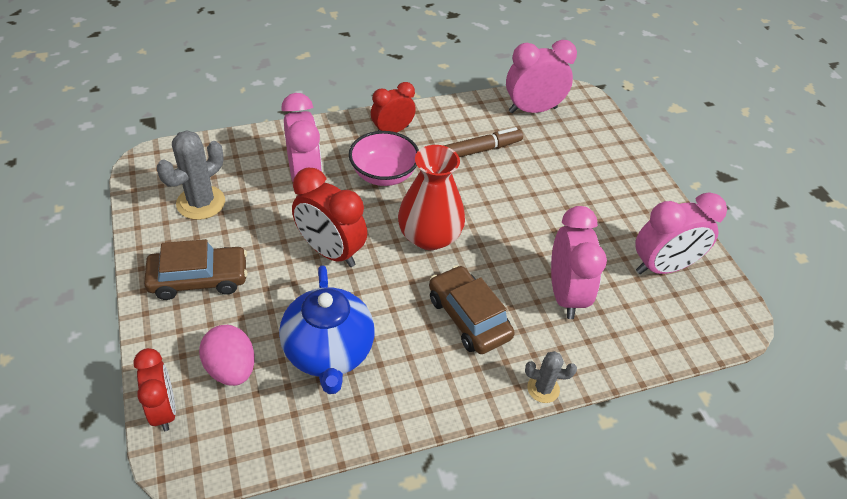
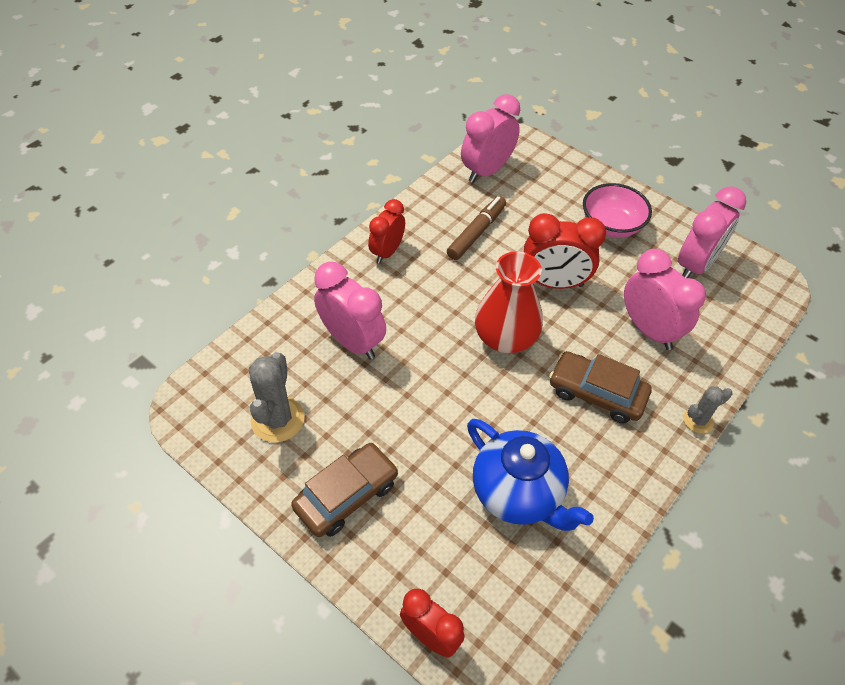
camera: 30 degrees left, 5 degrees up
pink egg [199,325,255,386] -> none
red clock [292,168,367,267] -> red clock moved to [524,213,606,289]
pink bowl [349,131,419,186] -> pink bowl moved to [583,183,652,238]

